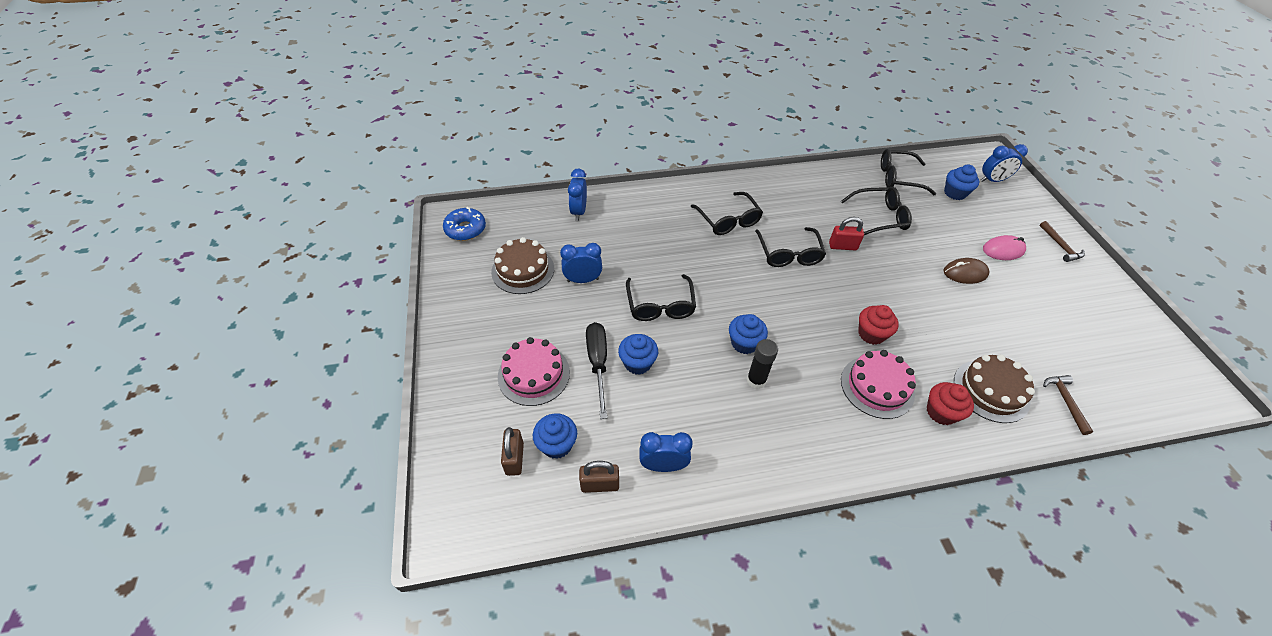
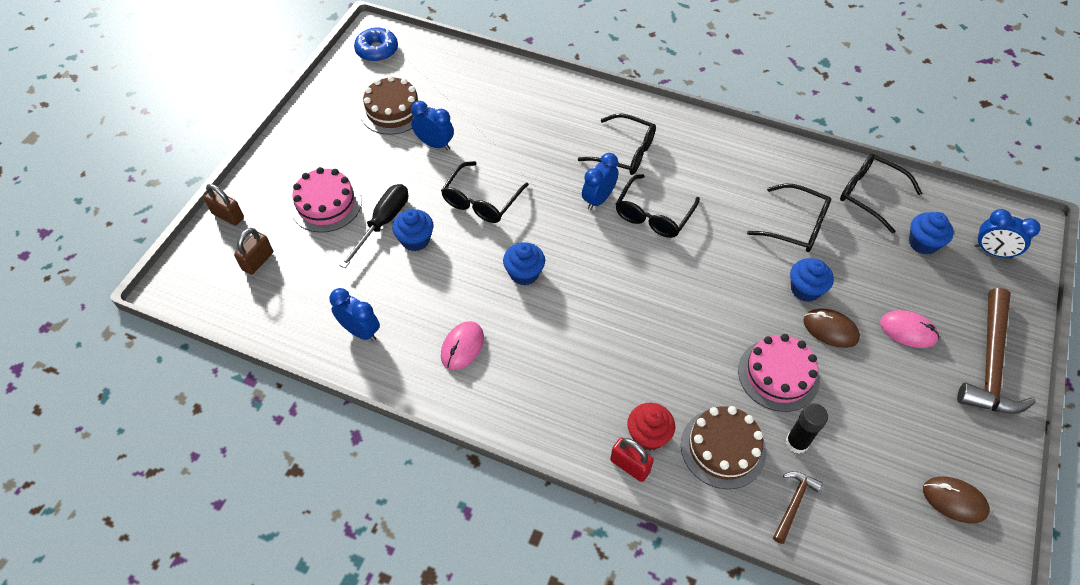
camera: 35 degrees right, 5 degrees up
blue cupcake [533,413,577,459] -> blue cupcake moved to [790,258,834,302]
blue clock [568,168,587,221] -> blue clock moved to [582,153,619,210]
brown padlock [579,461,619,493] -> brown padlock moved to [204,184,244,226]
black glasses [691,192,763,235] -> black glasses turned 75 degrees counterclockwise [578,114,656,175]
black glue stick [747,339,778,389] -> black glue stick moved to [786,403,828,454]
red padlock [829,217,864,250] -> red padlock moved to [610,437,654,482]
pink cake [841,350,916,419] -> pink cake moved to [738,334,820,412]
red cupcake [858,305,899,345] -> none
brown hammer [1040,221,1085,262] -> brown hammer [957,288,1036,414], size x2.01
none -> pink mouse [441,321,484,370]
none -> brown mouse [923,476,990,523]

